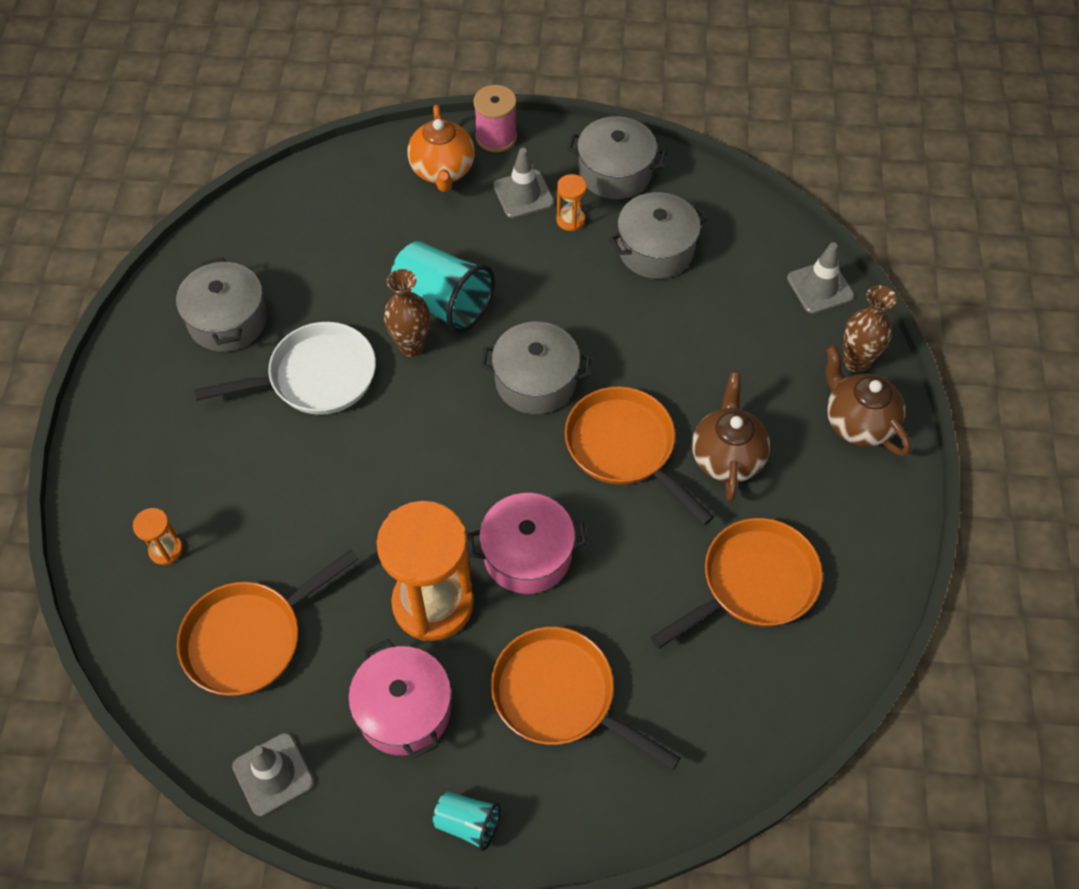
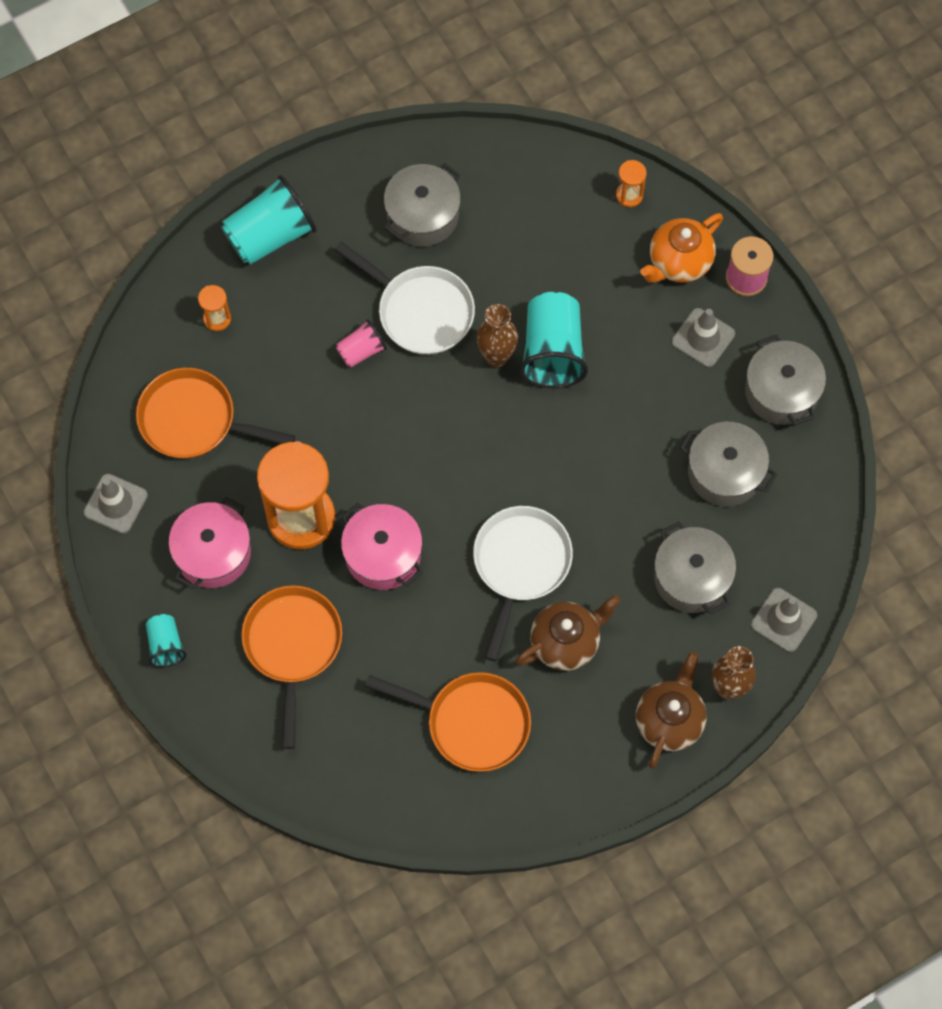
camera: 55 degrees right, 10 degrees up
grey pot [481,322,591,414] -> grey pot moved to [654,522,736,614]
orange hourglass [556,174,587,231] -> orange hourglass moved to [616,160,647,207]
orange pan [565,386,714,525] -> white pan [473,506,573,662]
none -> turquoise cup [221,175,317,265]
none -> pink cup [336,319,387,367]

